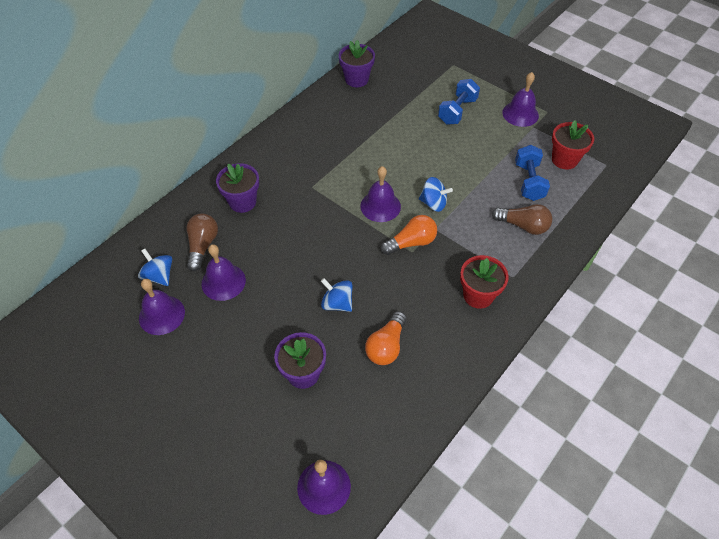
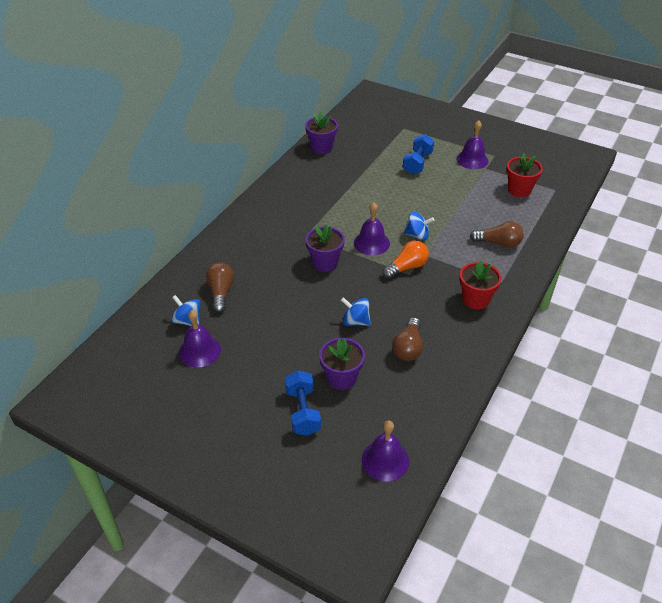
camera: 10 degrees left, 10 degrees down
purple bell [202,244,246,301] -> none
purple flower pot [216,163,259,213] -> purple flower pot moved to [306,225,345,272]
orange light bulb [365,311,407,365] -> brown light bulb [392,317,423,361]
blue dumbbell [515,145,550,201] -> blue dumbbell moved to [285,370,321,436]

